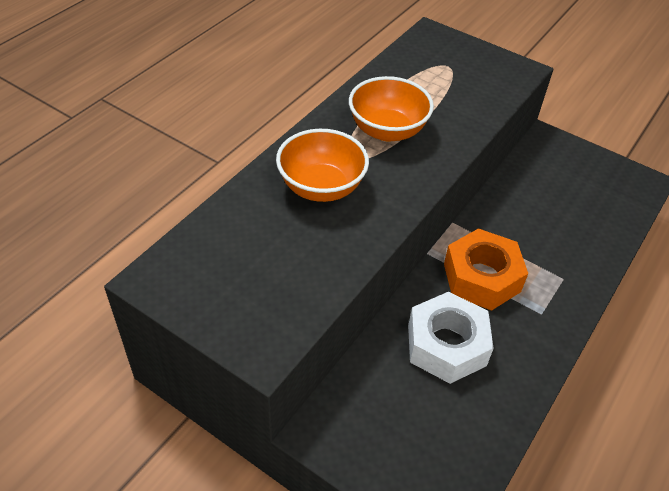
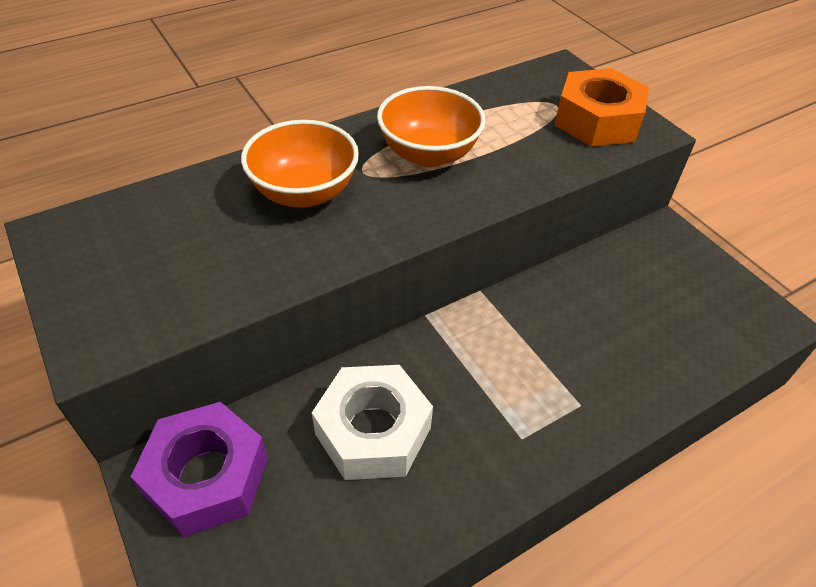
camera: 25 degrees right, 0 degrees up
orange nut [444,228,528,311] -> orange nut moved to [554,68,649,147]
none -> purple nut [131,402,268,537]

